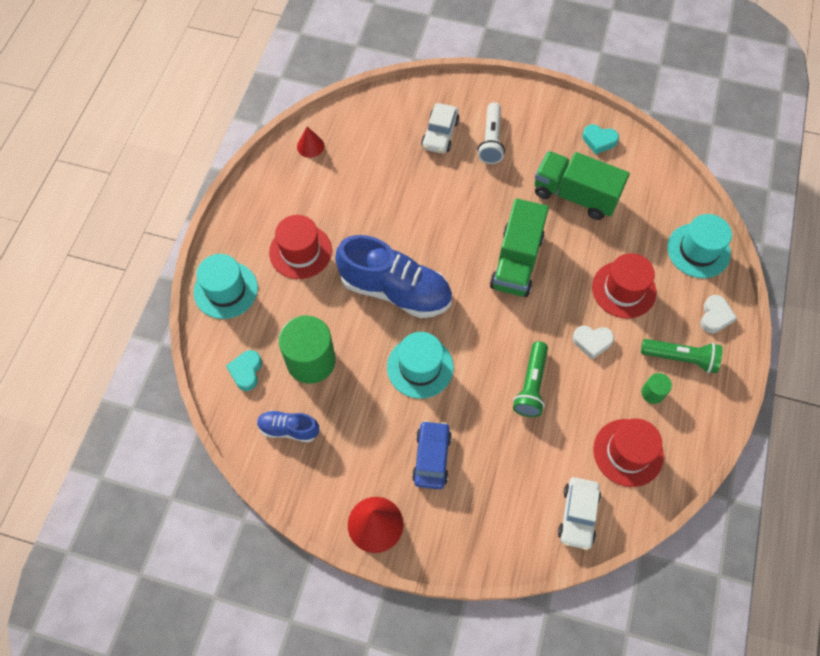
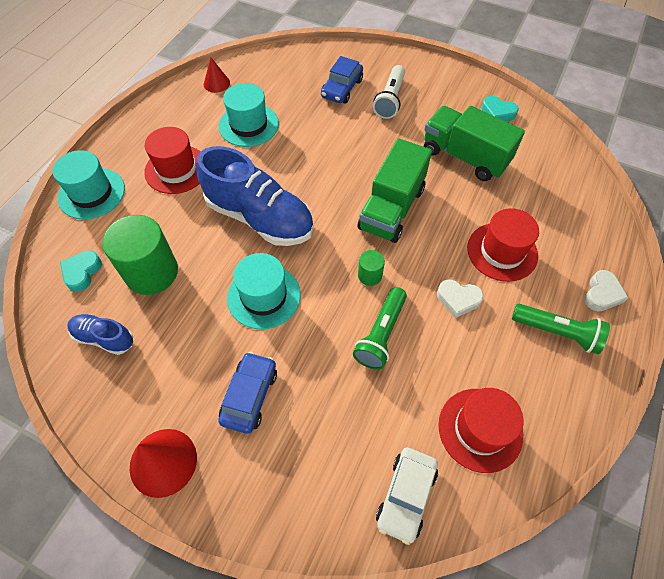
camera: 10 degrees right, 5 degrees down
white car [421,103,460,154] -> blue car [321,56,363,104]
green cylinder [641,373,672,404] -> green cylinder moved to [358,250,385,286]
turquoise hat [667,214,732,278] -> turquoise hat moved to [219,83,279,147]

